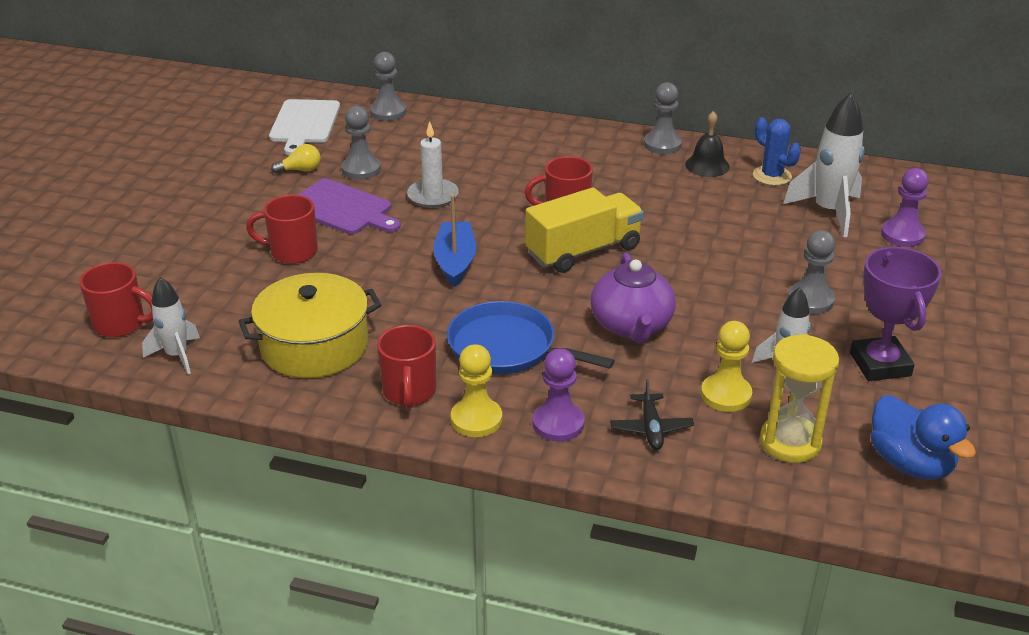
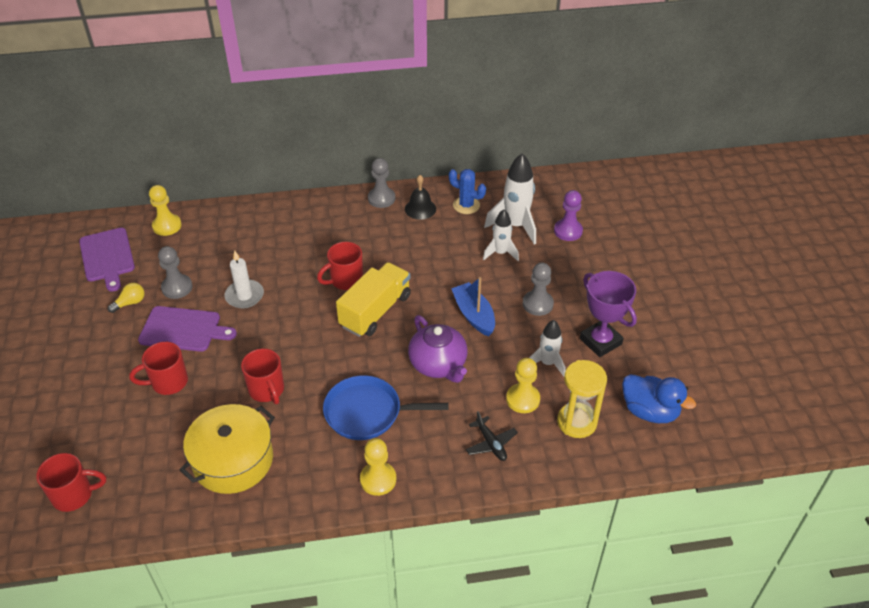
camera: 25 degrees left, 10 degrees up
white rocket [142,277,200,374] -> white rocket moved to [483,209,519,261]
white cutting board [269,99,340,155] -> purple cutting board [79,228,135,292]
grey pawn [370,52,406,121] -> yellow pawn [149,185,182,236]
red mug [377,325,436,409] -> red mug moved to [241,348,284,404]
blue boat [433,194,476,287] -> blue boat moved to [451,277,495,336]
purple pawn [533,348,584,442] -> none

